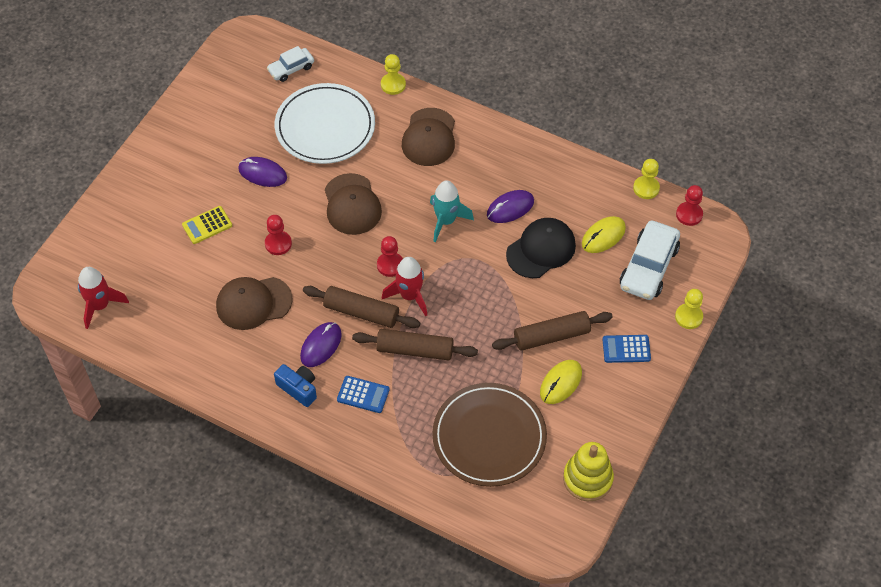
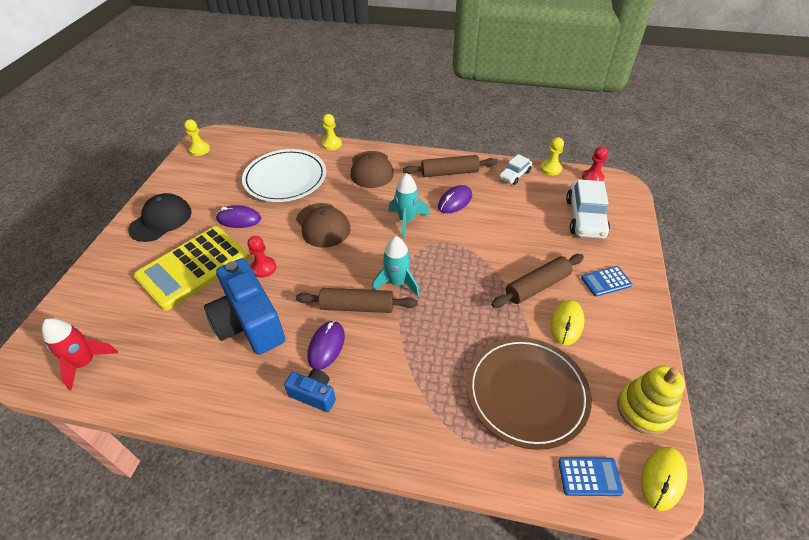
camera: 15 degrees left, 10 degrees down
yellow calculator [182,206,232,244] -> yellow calculator [134,226,249,311], size x2.33
brown cap [216,277,293,330] -> blue camera [204,258,285,355]
white car [267,46,314,82] -> white car moved to [499,154,532,185]
blue calculator [337,376,390,413] -> blue calculator moved to [558,457,623,496]
brown rolling pin [352,329,478,360] -> brown rolling pin moved to [403,155,497,177]
red pawn [377,236,403,277] -> none
red rocket [382,257,427,316] -> turquoise rocket [372,236,419,296]
black cap [506,218,576,278] -> black cap moved to [128,193,192,242]
yellow mouse [582,216,626,253] -> yellow mouse moved to [641,447,687,511]
yellow pawn [675,289,703,329] -> yellow pawn moved to [184,119,210,156]

